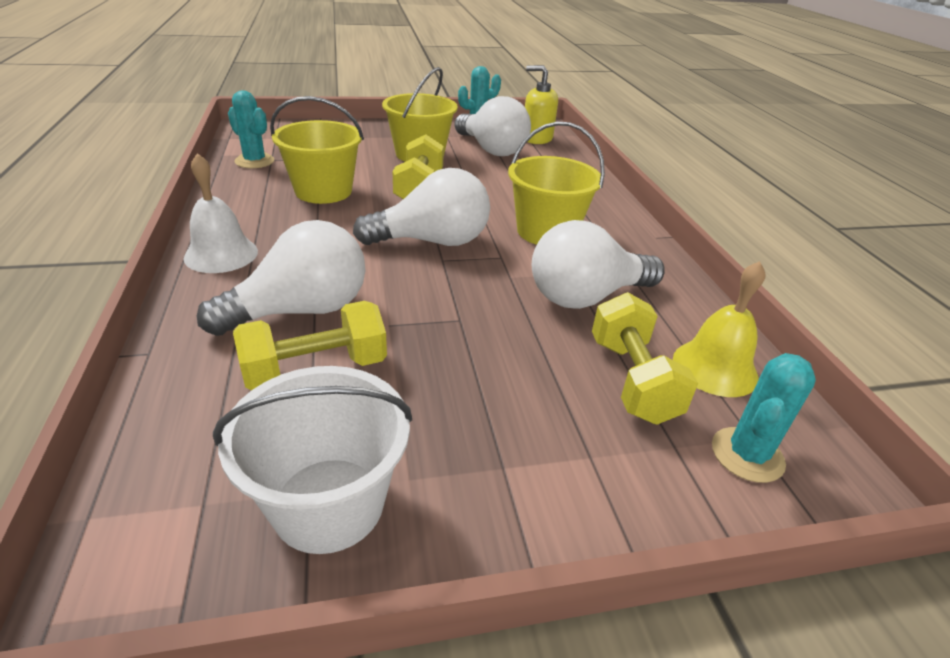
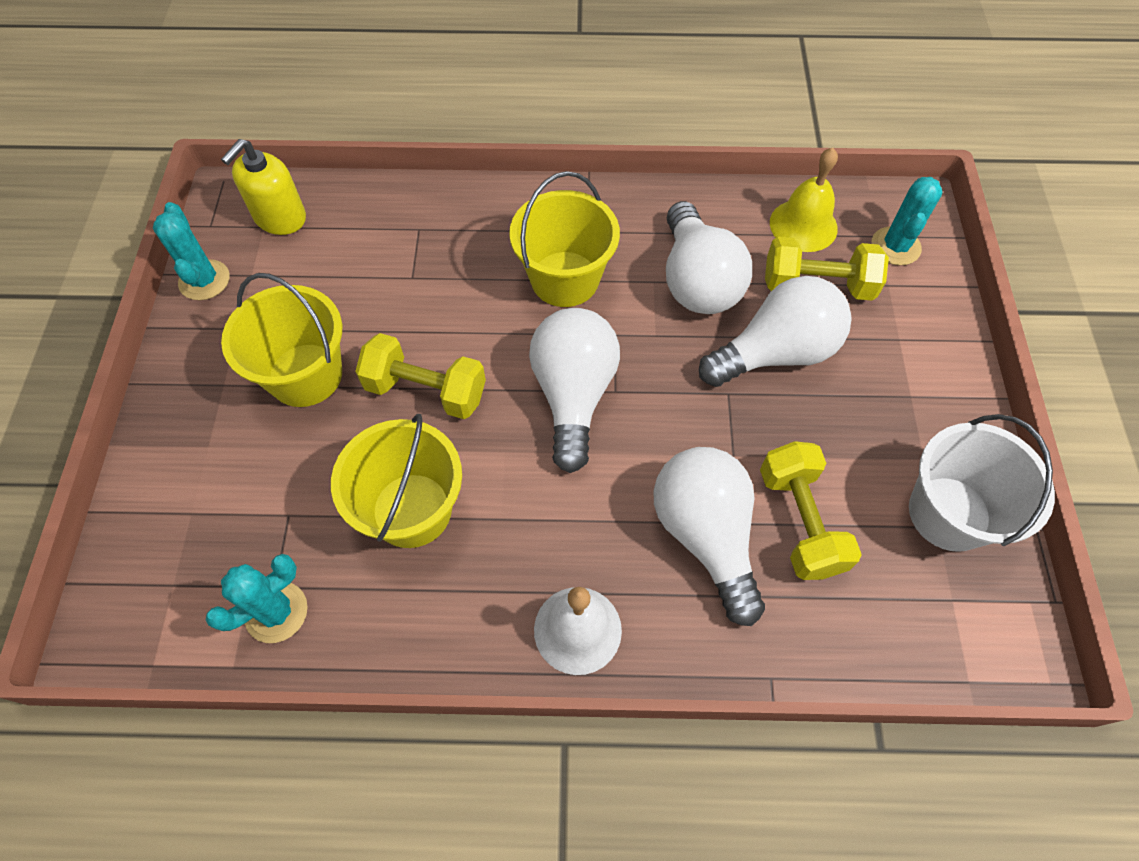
camera: 75 degrees left, 25 degrees up
white light bulb [454,96,531,156] -> white light bulb moved to [699,276,852,387]
turquoise cactus [712,353,816,483] -> turquoise cactus turned 60 degrees clockwise [872,177,943,265]

